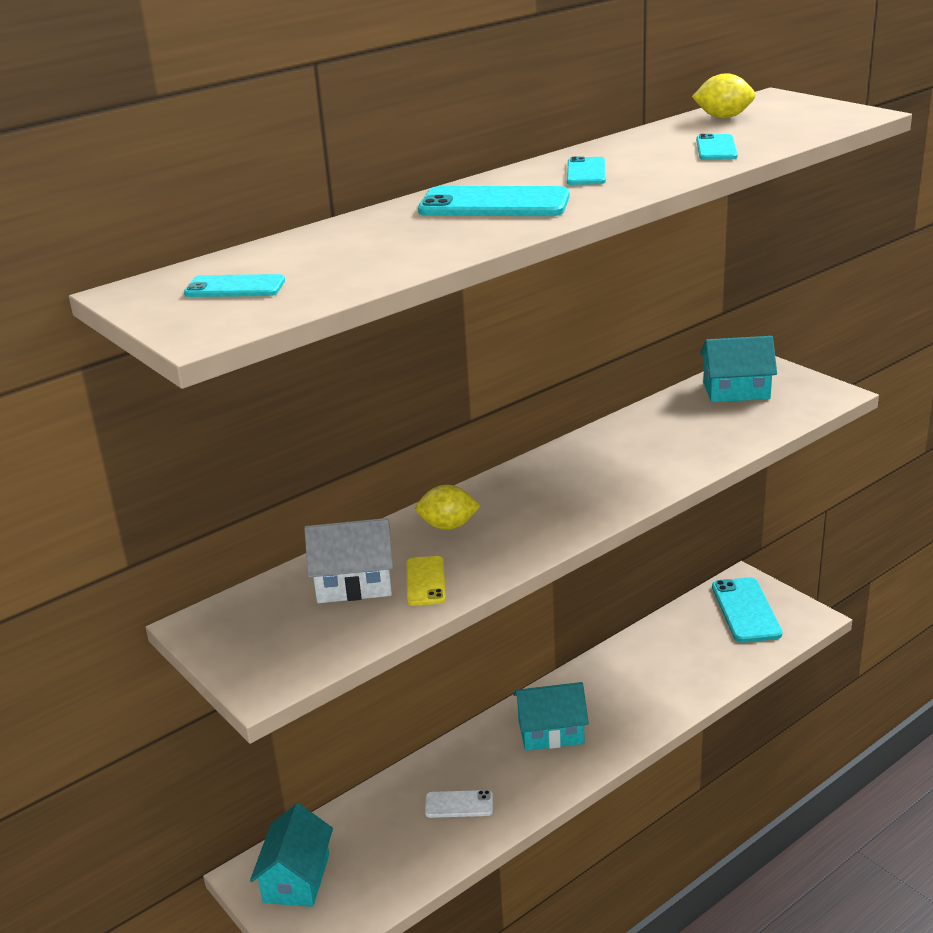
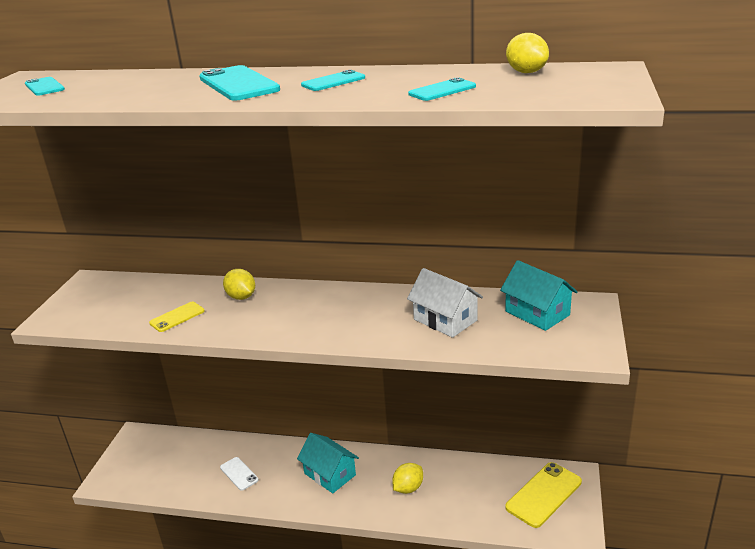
camera: 50 degrees right, 0 degrees up
turquoise house [250,804,333,907] -> none
white house [304,518,393,603] -> white house moved to [407,268,483,338]
turquoise phone [712,577,783,643] -> yellow phone [505,462,582,528]
none -> yellow lemon [392,463,423,494]

